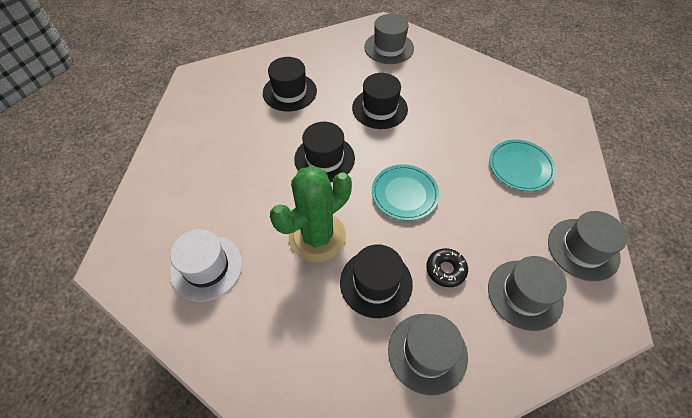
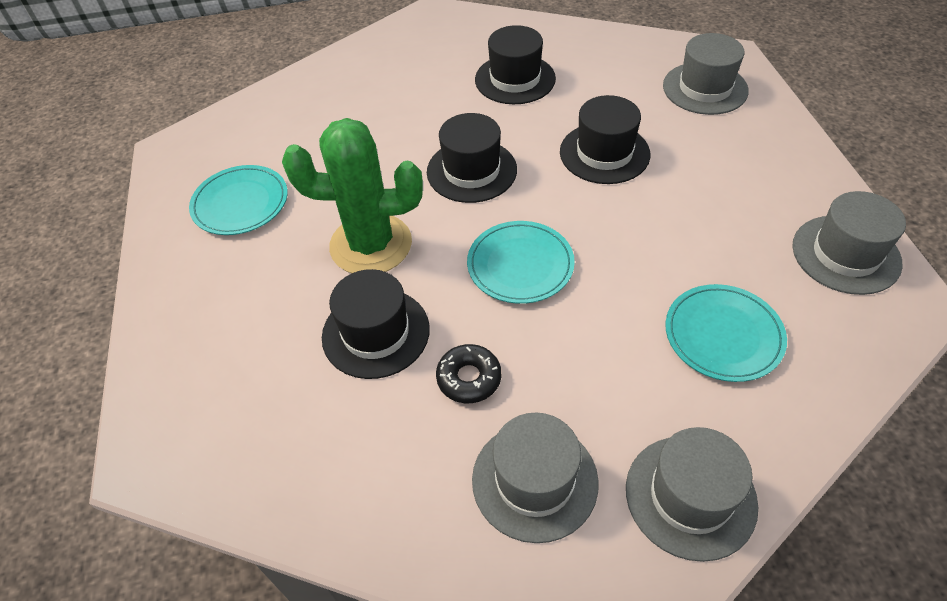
camera: 45 degrees right, 5 degrees down
white hat [170,229,242,302] -> turquoise plate [189,165,288,235]
grey hat [388,314,468,395] -> grey hat moved to [792,191,906,295]

